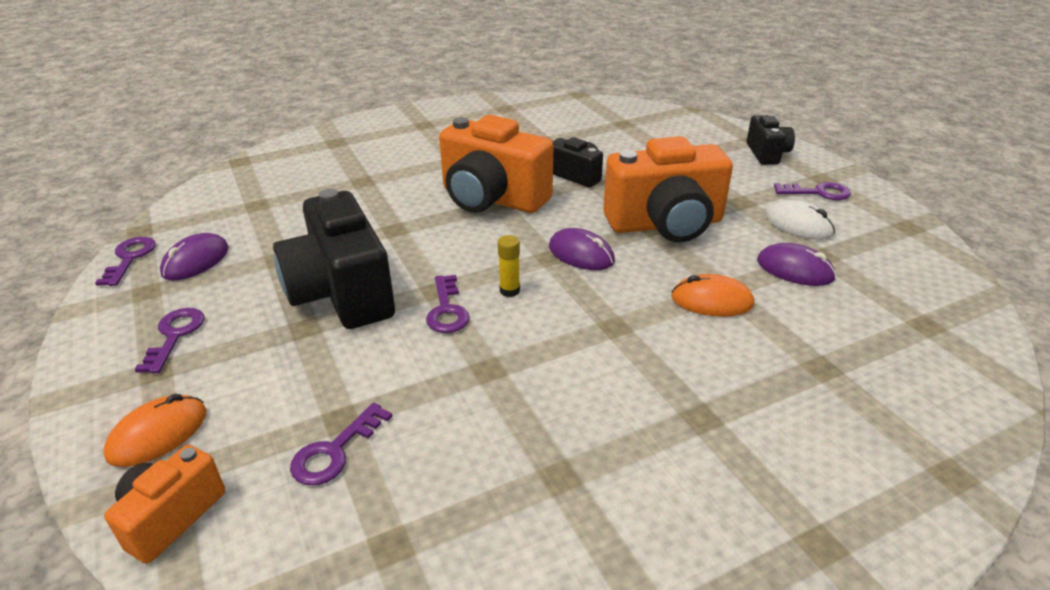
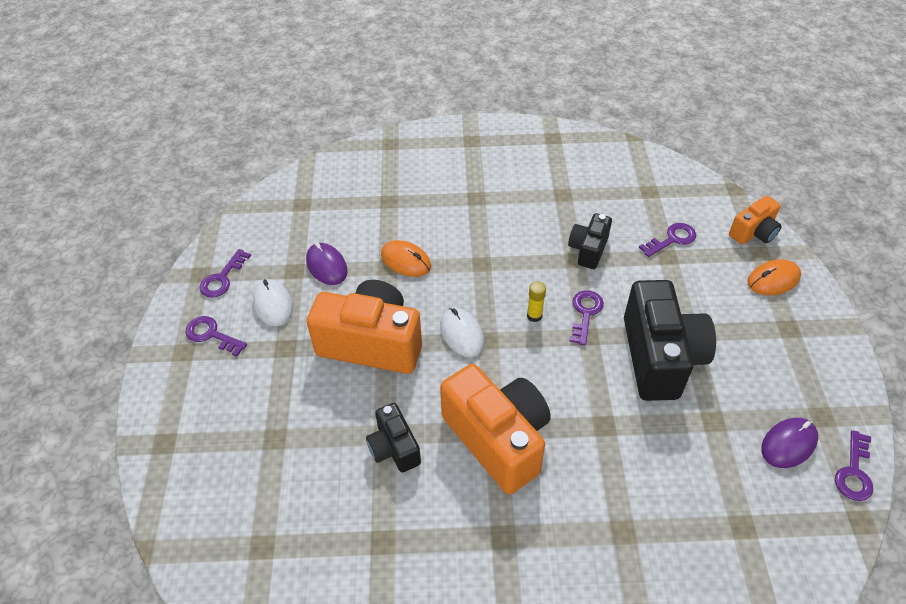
camera: 155 degrees left, 15 degrees up
purple key [135,308,204,373] -> purple key moved to [199,249,251,298]
purple mouse [549,228,615,270] -> white mouse [440,308,484,357]
black camera [747,115,795,165] -> black camera moved to [568,213,612,269]

